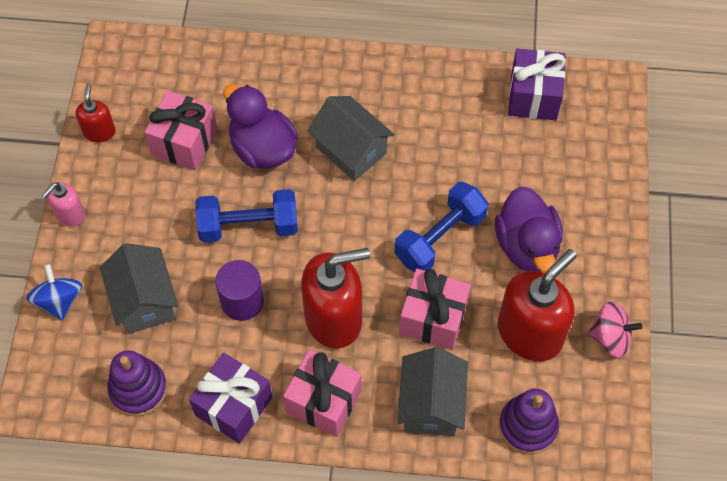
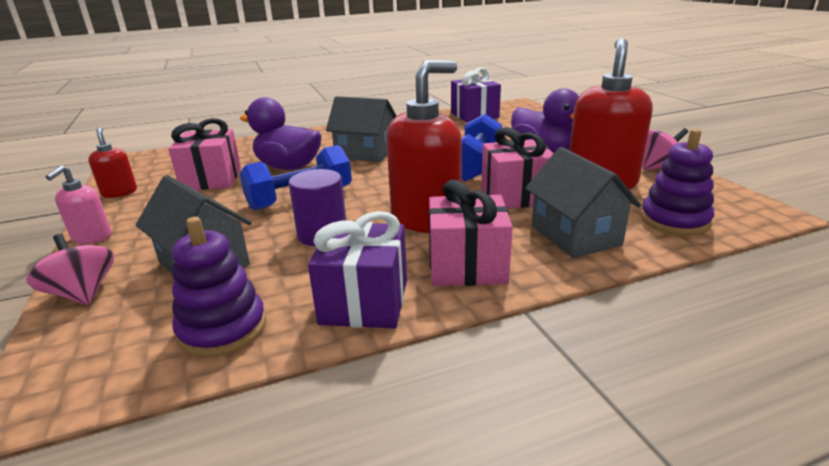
camera: 25 degrees left, 35 degrees down
blue spinning top [27,264,82,321] -> pink spinning top [26,234,114,305]

